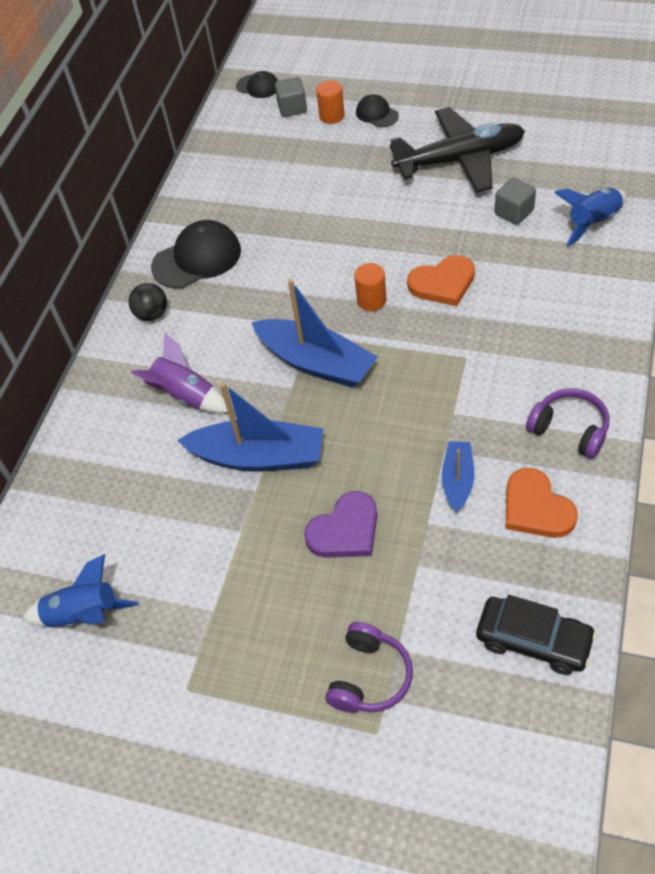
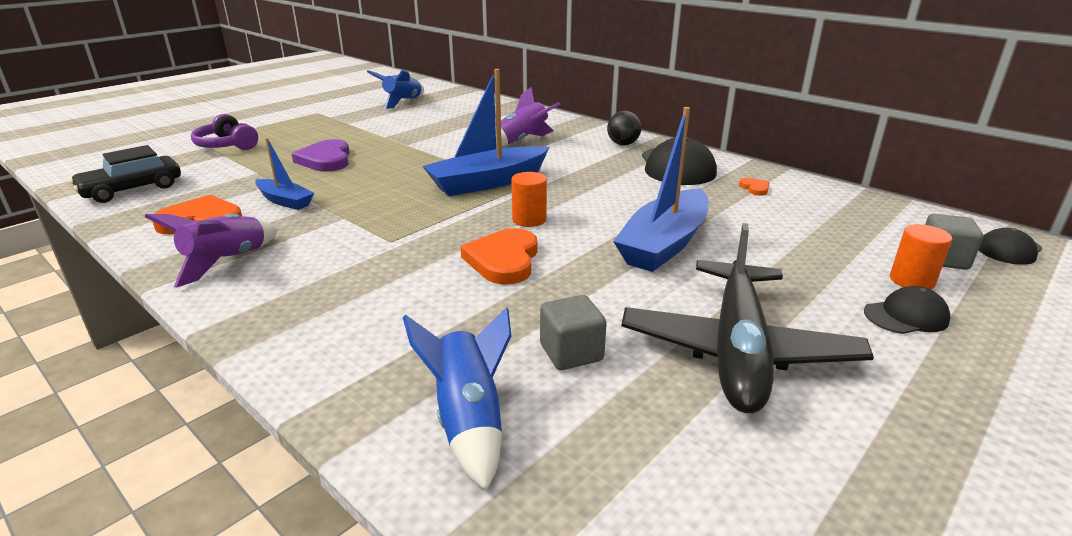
camera: 110 degrees right, 25 degrees down
blue boat [177,383,323,471] -> blue boat moved to [613,107,709,272]
purple headphones [526,388,609,458] -> purple rocket [145,214,278,288]
none -> orange heart [739,178,770,196]

